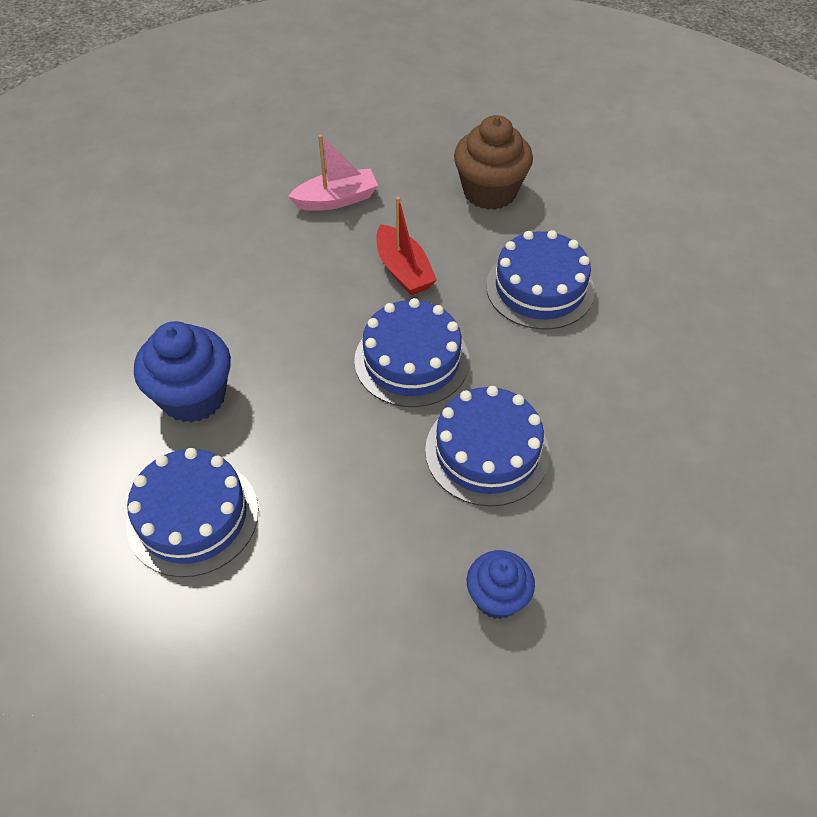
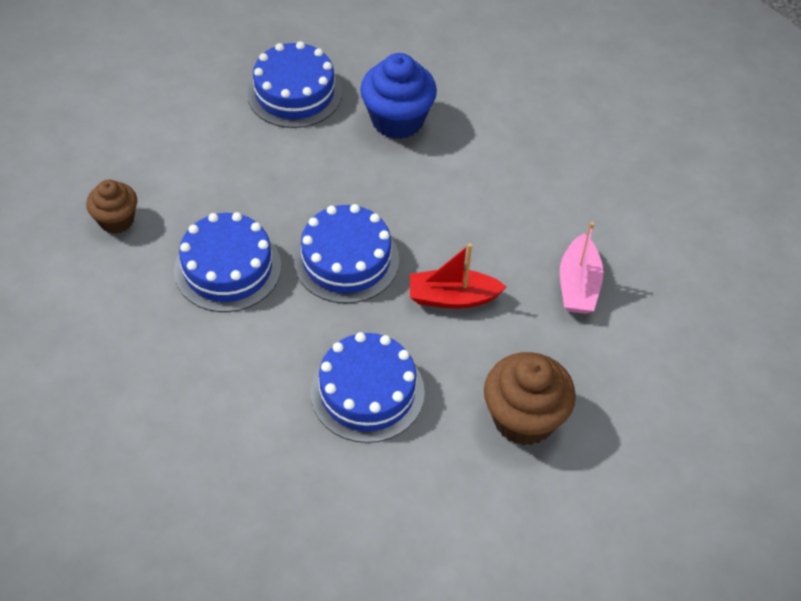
camera: 115 degrees right, 0 degrees up
blue cupcake [467,550,535,619] -> brown cupcake [86,180,137,234]

